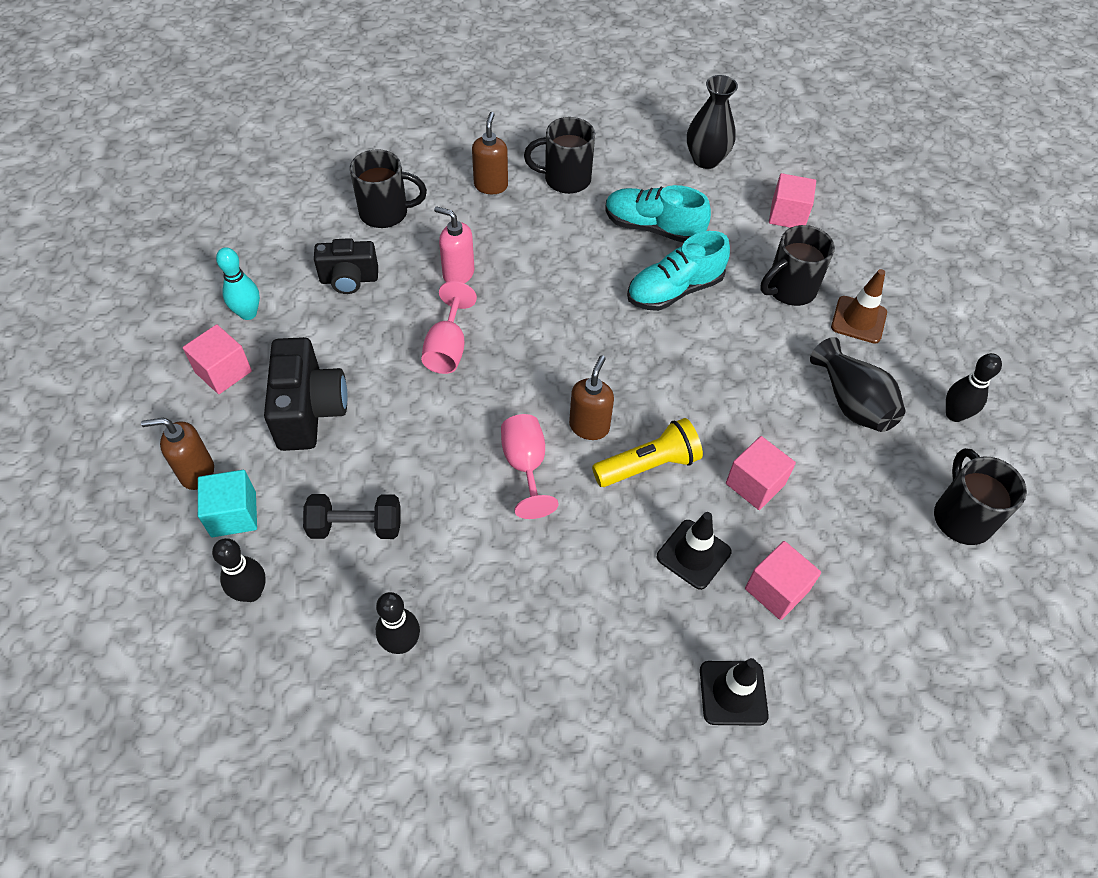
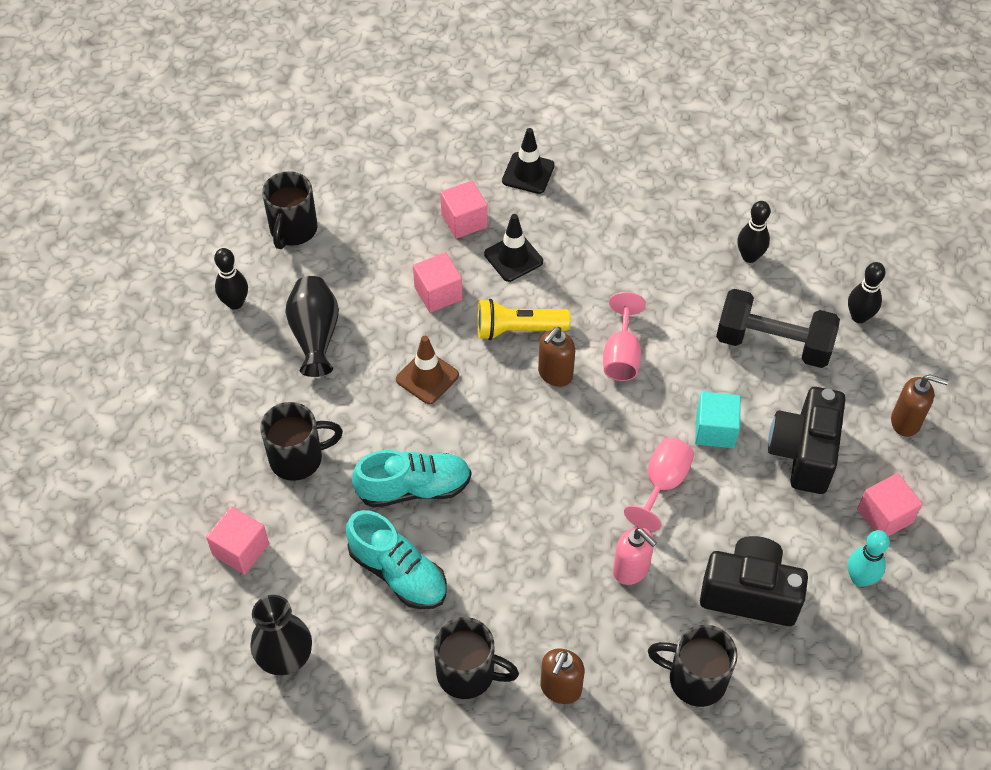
camera: 160 degrees left, 0 degrees up
turquoise cube [198,470,257,537] -> turquoise cube moved to [695,392,741,448]
black dumbbell [303,494,401,539] -> black dumbbell [716,289,840,368], size x1.51
black camera [314,238,378,294] -> black camera [700,536,808,626], size x1.50
brown traffic cone [831,269,887,344] -> brown traffic cone moved to [396,336,459,404]

